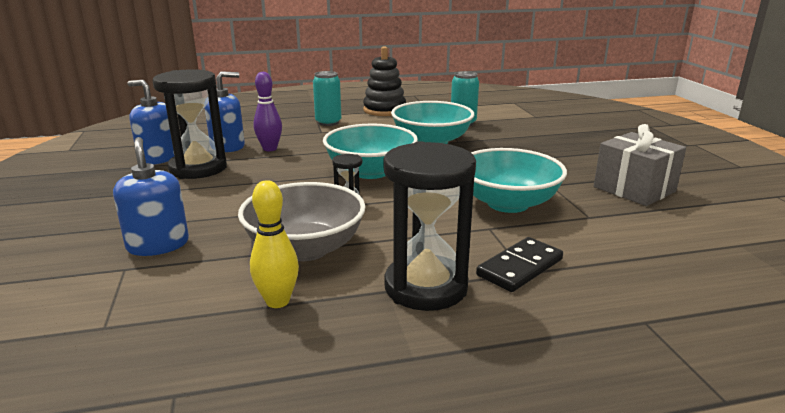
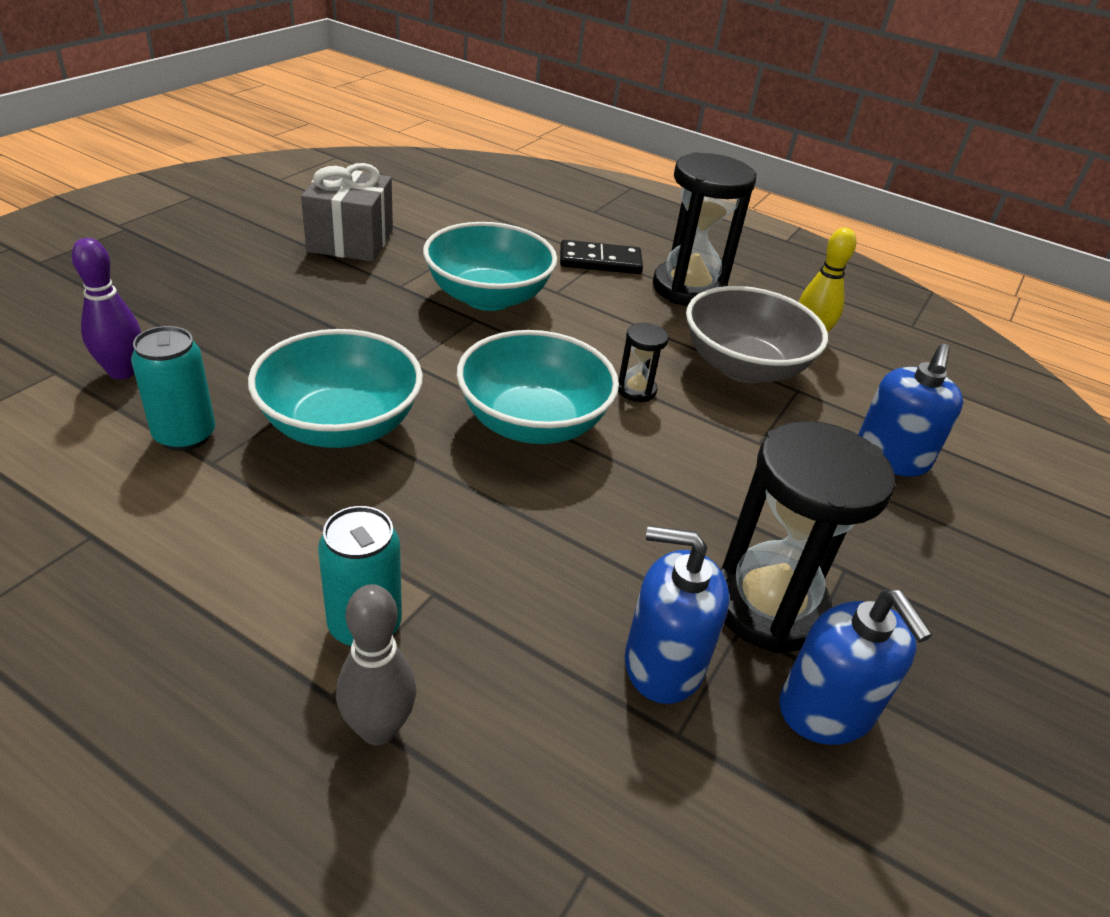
camera: 140 degrees left, 15 degrees up
purple bowling pin [253,72,282,151] -> purple bowling pin moved to [72,238,141,379]
black stacking toy [363,46,406,116] -> none
none -> grey bowling pin [336,584,416,745]

